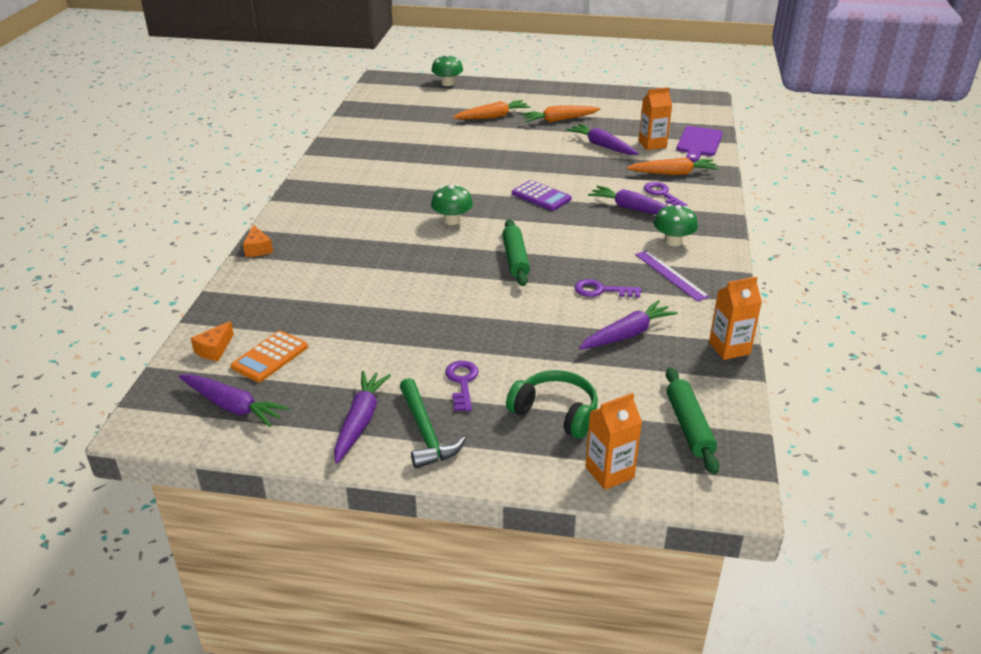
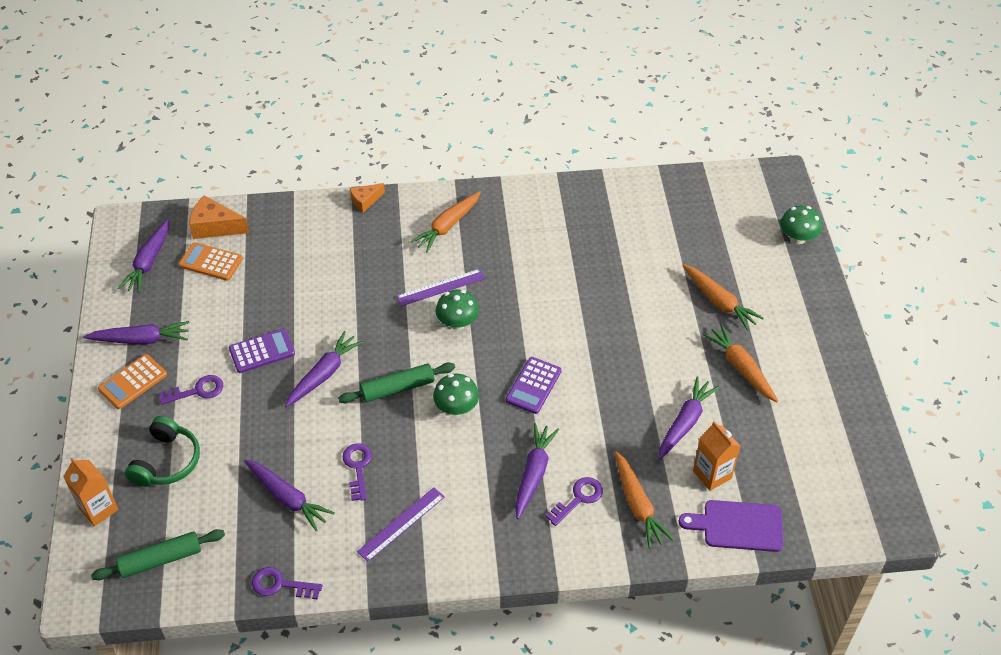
camera: 75 degrees right, 15 degrees up
orange cheese [191,321,234,361] -> orange cheese [189,195,249,239], size x1.59
green hammer [399,378,466,468] -> orange calculator [98,354,167,409]
green mushroom [654,204,698,246] -> green mushroom moved to [433,374,479,415]
orange carton [709,277,762,360] -> purple key [252,567,322,600]
none -> purple calculator [229,329,295,373]
none -> purple carrot [285,331,363,407]
none -> purple ruler [396,269,486,306]
none -> orange carrot [410,191,481,252]

